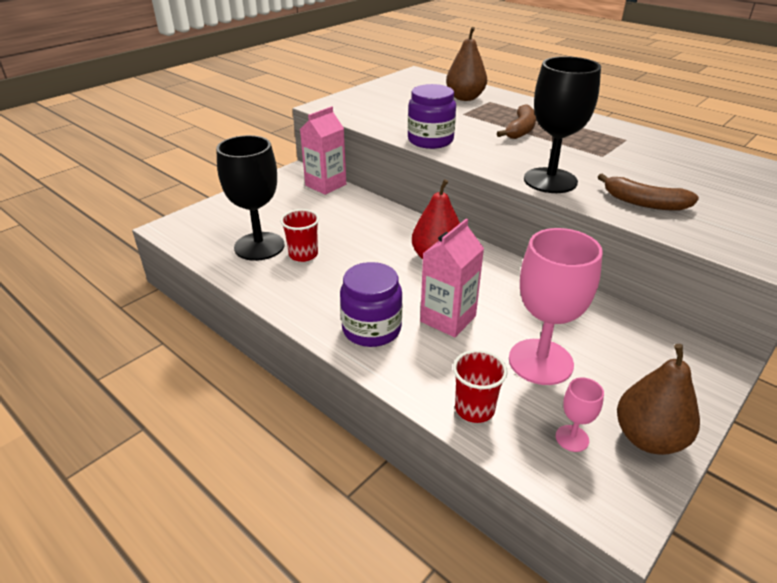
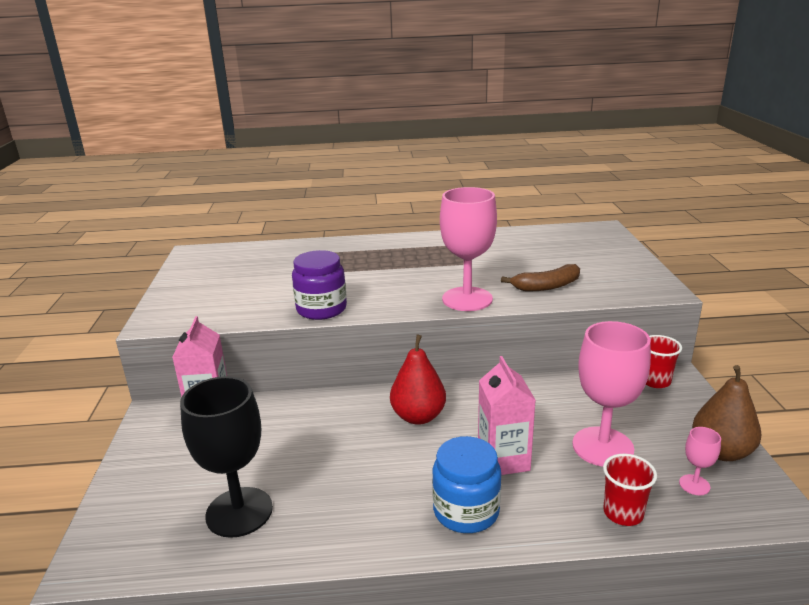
camera: 45 degrees left, 10 degrees down
red cup [280,209,319,262] -> red cup moved to [646,335,682,388]
purple jar [340,262,402,347] -> blue jar [432,436,501,533]
brown pear [446,27,487,101] -> none
brown banana [497,104,536,139] -> none
black goblet [524,56,601,193] -> pink goblet [440,187,497,311]

